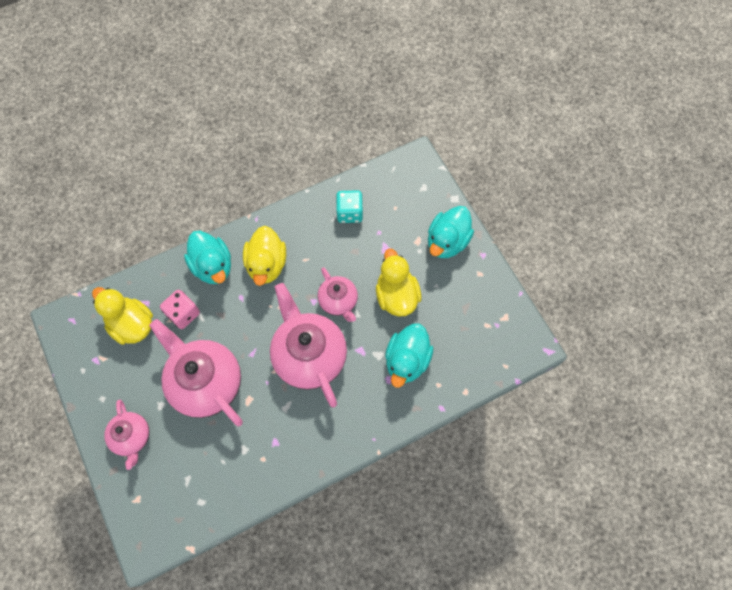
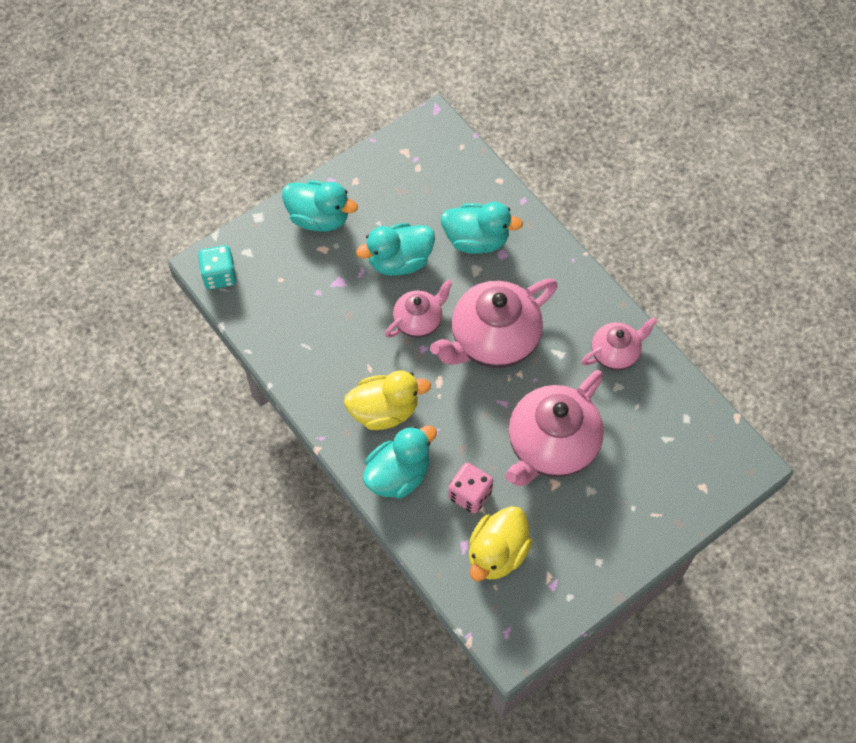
camera: 100 degrees left, 5 degrees down
pink teapot [104,400,150,470] -> pink teapot moved to [581,317,658,371]
turquoise dice [336,190,363,223] -> turquoise dice moved to [198,245,237,290]
yellow duck [376,249,421,316] -> turquoise duck [356,223,435,276]

